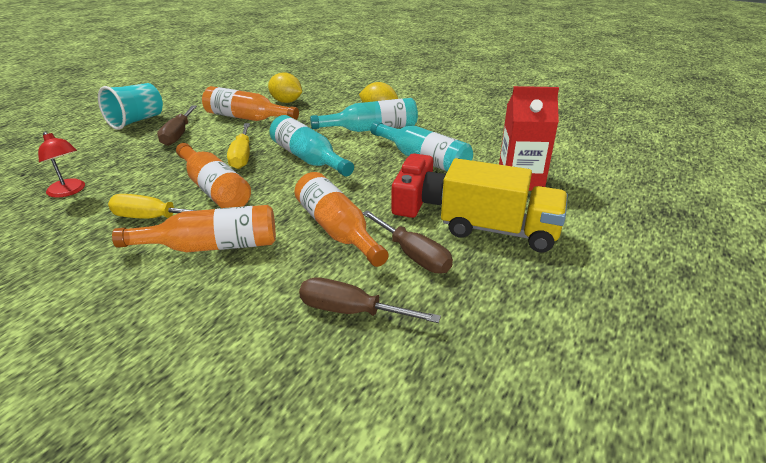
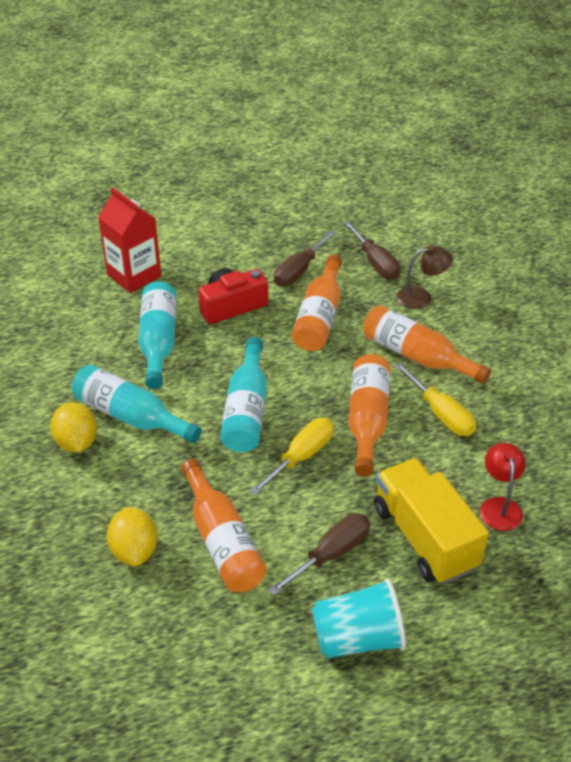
camera: 135 degrees left, 10 degrees up
brown screwdriver [362,210,453,273] -> brown screwdriver turned 150 degrees counterclockwise [274,231,335,287]
yellow truck [441,158,568,253] -> yellow truck moved to [374,458,489,584]
none -> brown lamp [397,245,453,309]

